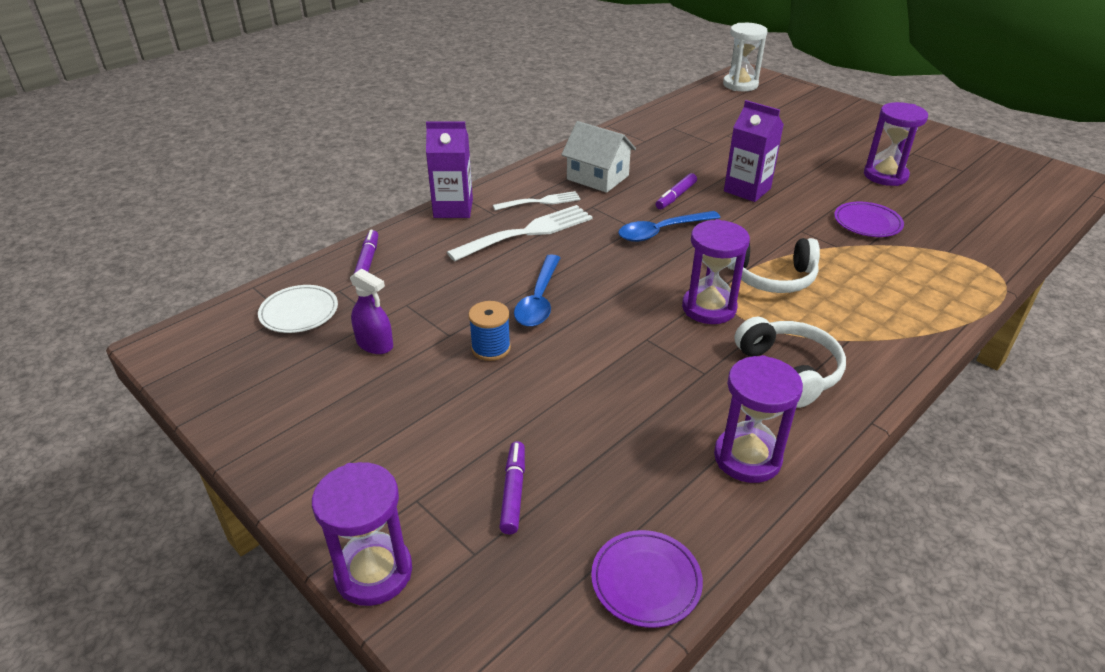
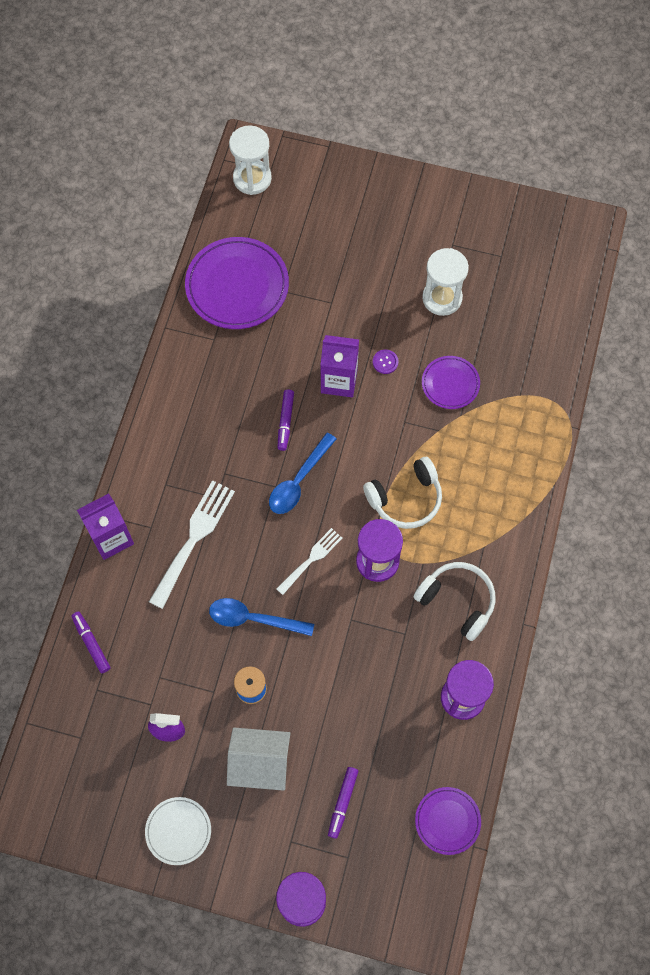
camera: 30 degrees left, 30 degrees up
white plate [258,285,338,333] -> white plate moved to [145,797,211,865]
white fork [493,191,581,211] -> white fork moved to [276,528,342,595]
purple marker [499,441,525,535] -> purple marker turned 135 degrees counterclockwise [328,767,359,839]
blue spoon [514,254,560,327] -> blue spoon turned 120 degrees clockwise [209,598,314,636]
white house [561,121,636,193] -> white house moved to [227,728,290,791]
purple hourglass [864,102,928,186] -> white hourglass [422,248,469,316]
none -> purple plate [185,237,289,329]
none -> purple button [373,349,398,374]

